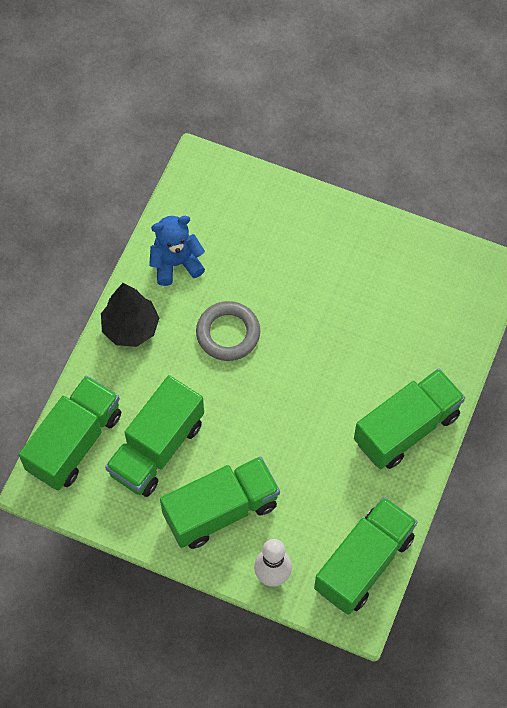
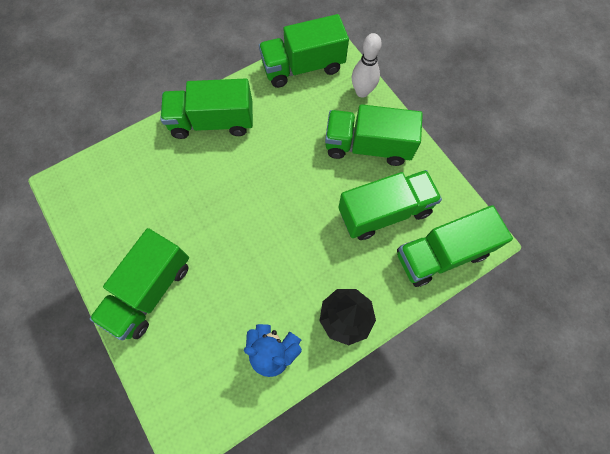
camera: 145 degrees left, 5 degrees up
grey ring [196,301,260,361] -> none
none -> green truck [90,228,189,340]

